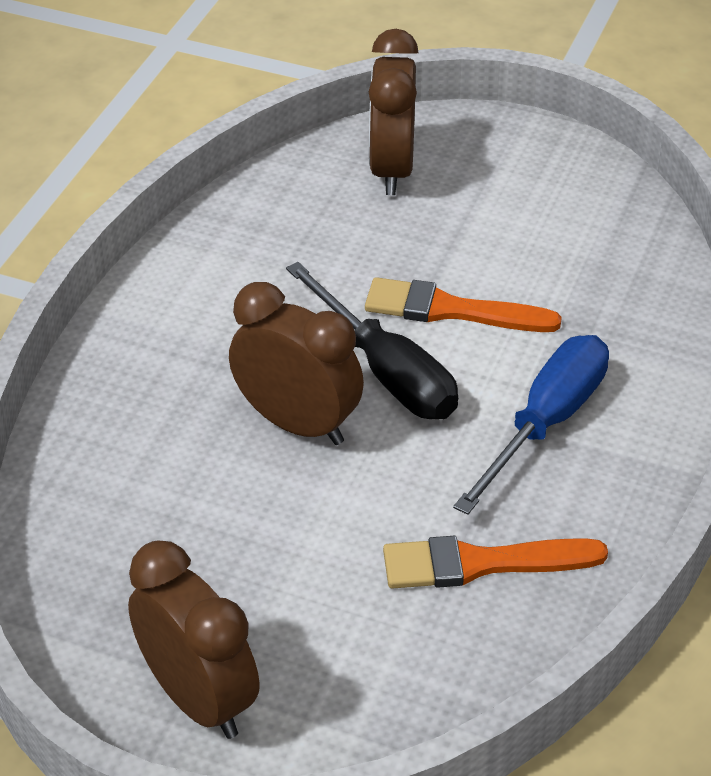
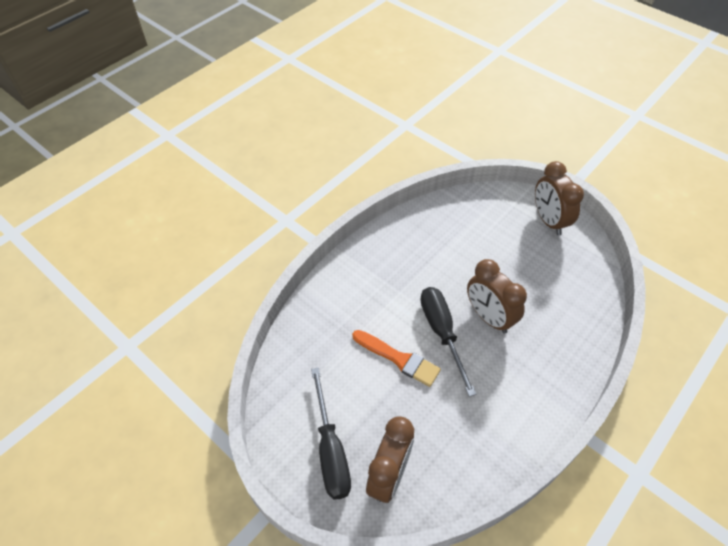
camera: 160 degrees left, 10 degrees up
orange brush [383,536,608,589] -> none
blue screwdriver [453,335,609,515] -> none
none -> black screwdriver [311,367,351,500]

